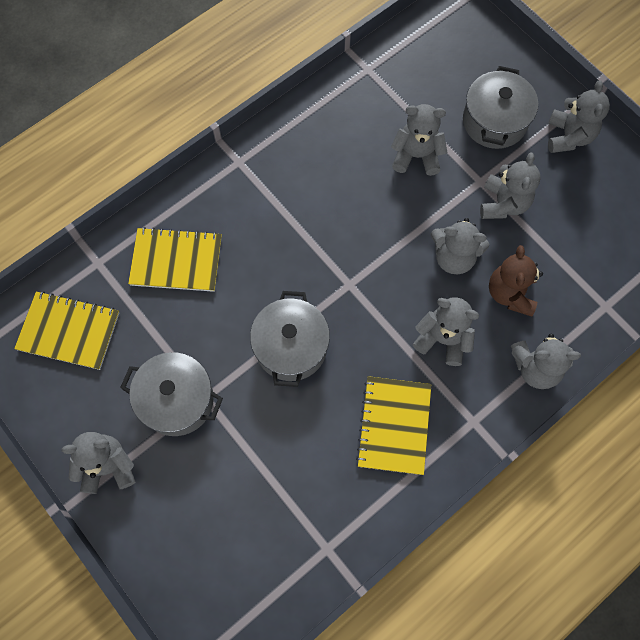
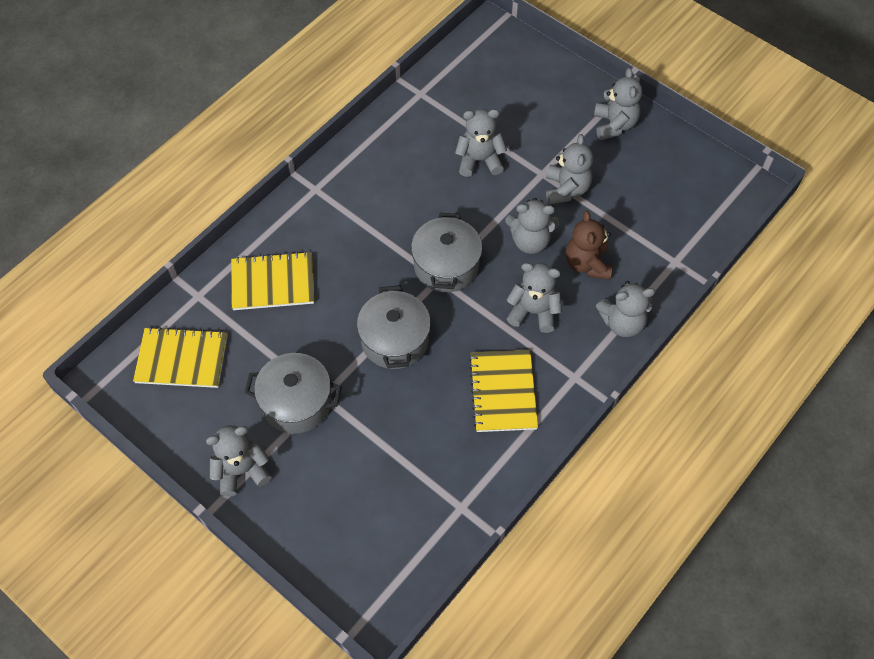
camera: 10 degrees left, 10 degrees down
grey pot [463,66,538,149] -> grey pot moved to [411,213,482,292]

